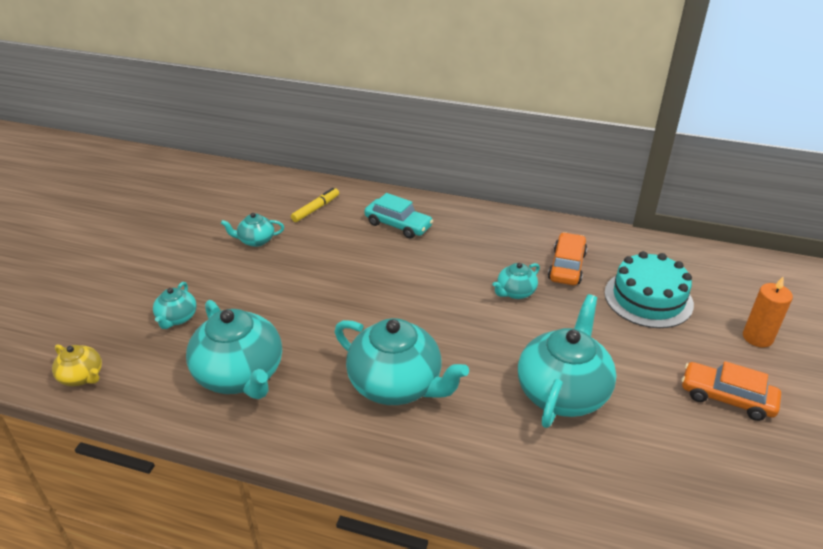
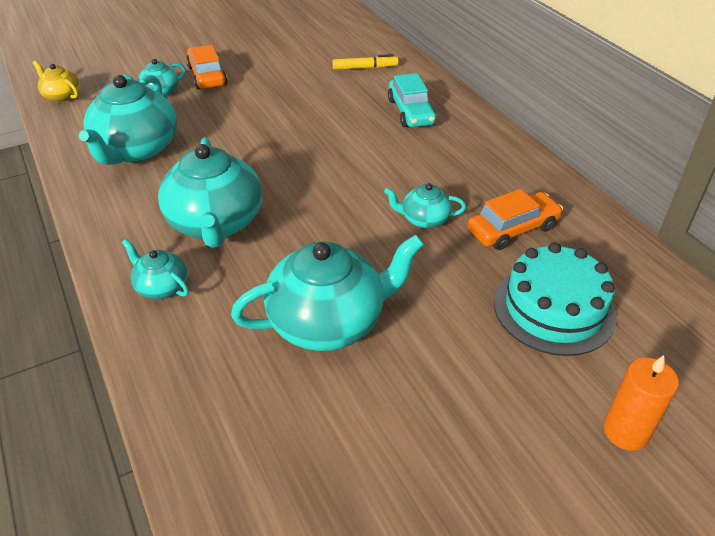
camera: 45 degrees right, 5 degrees up
yellow teapot [52,344,102,386] -> yellow teapot turned 135 degrees clockwise [33,60,80,103]
turquoise teapot [221,213,284,247] -> turquoise teapot moved to [122,239,189,299]
orange car [682,361,781,421] -> orange car moved to [186,45,227,89]

